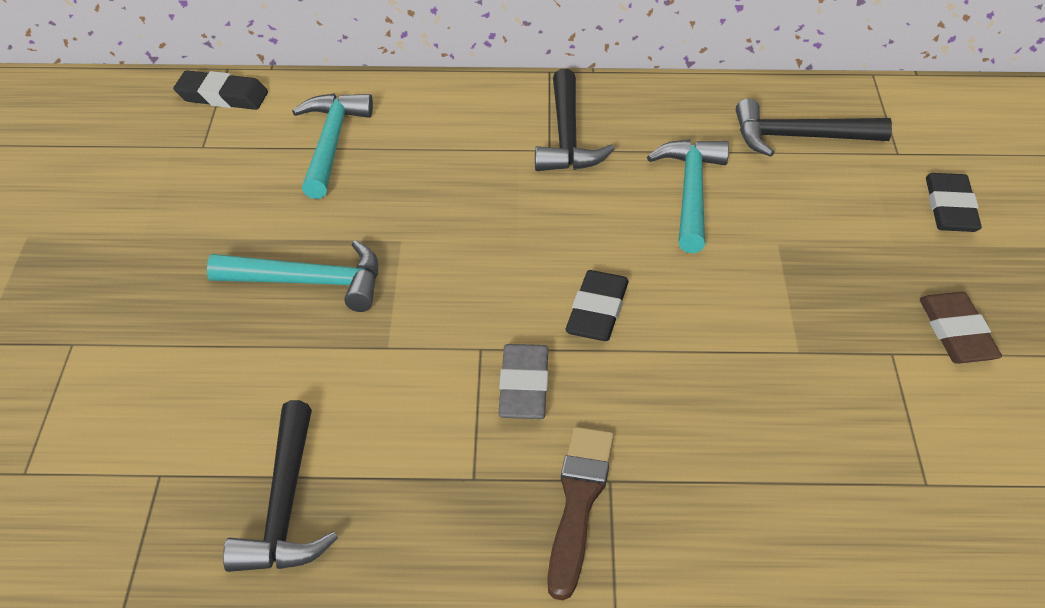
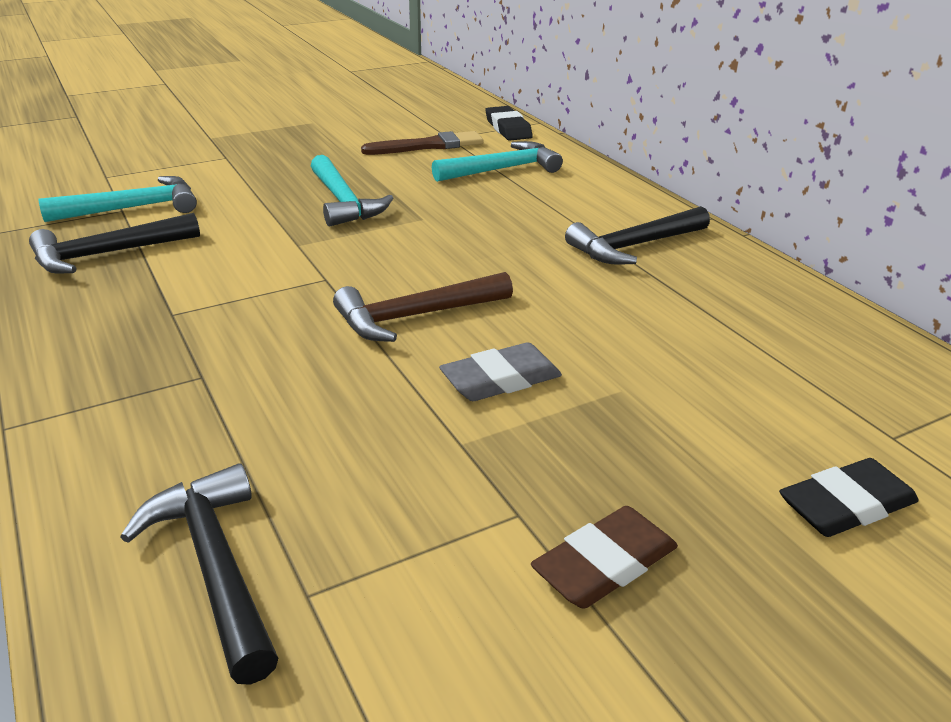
camera: 60 degrees right, 10 degrees down
grey eraser [498,344,548,419] -> grey eraser moved to [439,342,562,401]
brown brush [547,427,614,600] -> brown brush moved to [361,131,484,155]
black eraser [565,270,629,341] -> brown hammer [333,272,513,342]
turquoise hammer [647,139,729,253] -> turquoise hammer moved to [39,176,197,222]
black hammer [736,98,892,157] -> black hammer moved to [120,463,278,685]

